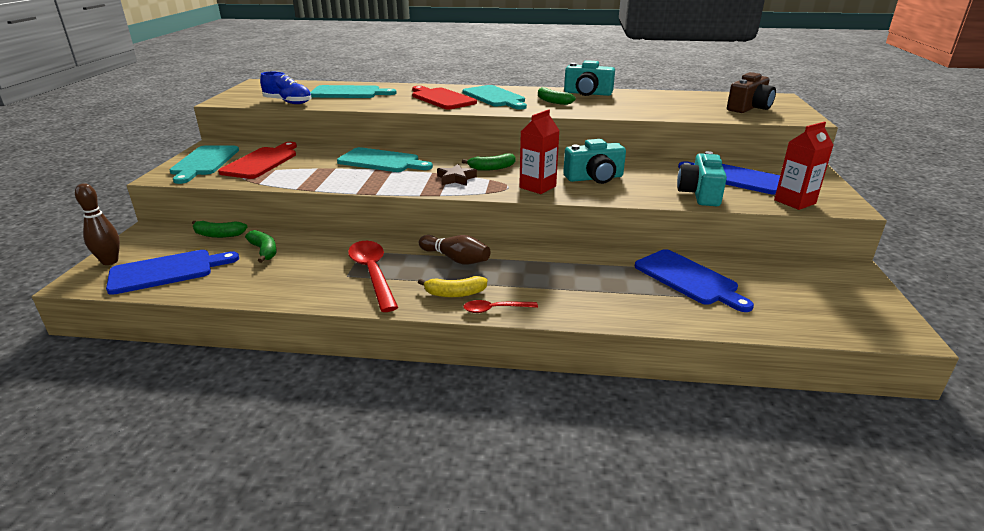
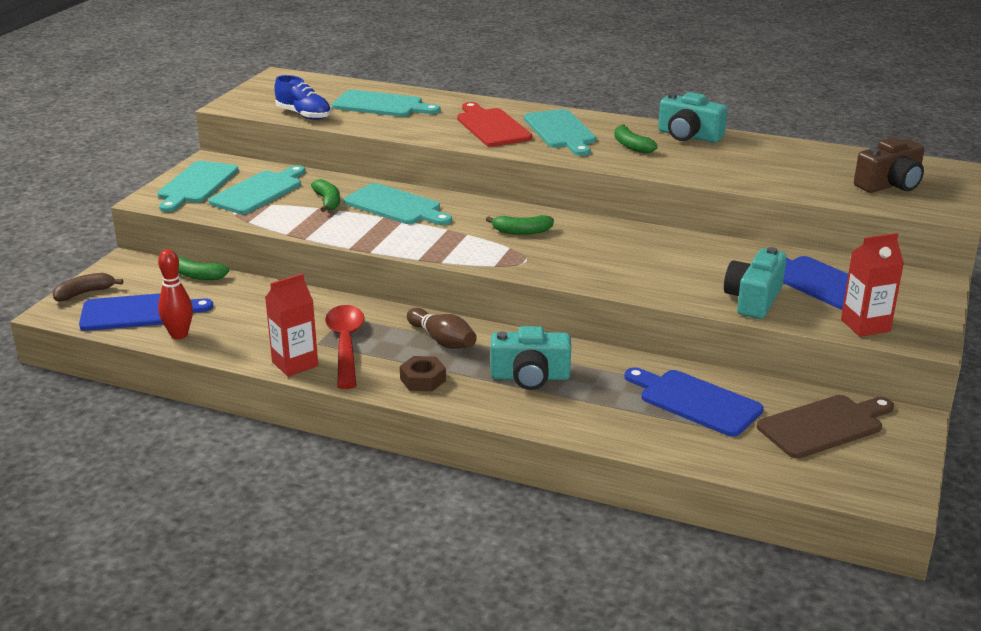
camera: 15 degrees right, 0 degrees up
brown bowling pin [75,183,120,265] -> brown banana [52,273,123,301]
red cutting board [218,142,297,179] -> turquoise cutting board [209,165,305,214]
green banana [245,230,277,263] -> green banana moved to [311,179,340,212]
yellow banana [418,276,487,297] -> brown nut [400,356,446,392]
brown star [437,164,477,186] -> none
red spoon [463,300,538,313] -> none
red carton [519,109,560,194] -> red carton moved to [265,273,318,377]
turquoise camera [563,139,626,184] -> turquoise camera moved to [491,326,571,390]
blue cutting board [634,249,754,312] -> blue cutting board turned 150 degrees clockwise [625,367,764,437]
none -> red bowling pin [158,249,193,339]
none -> brown cutting board [757,395,894,458]

